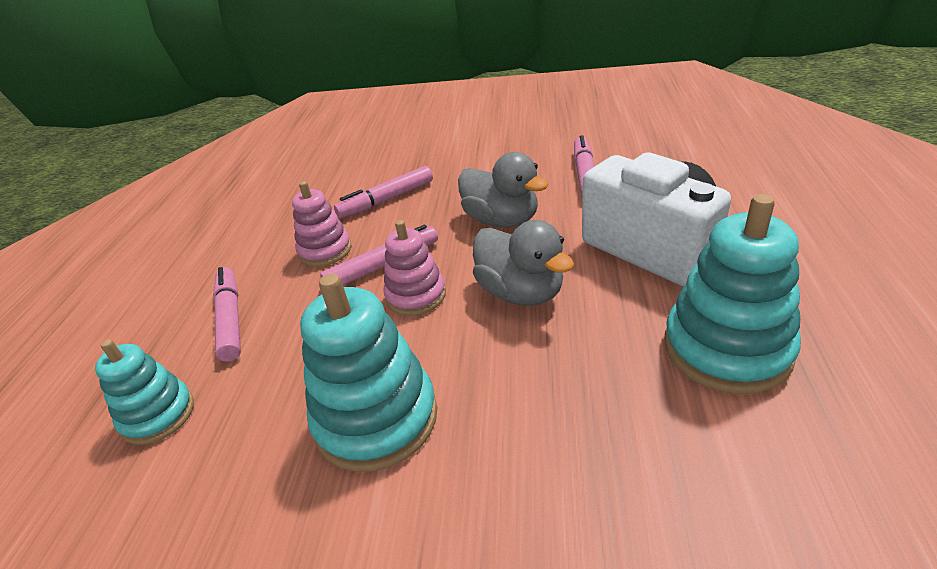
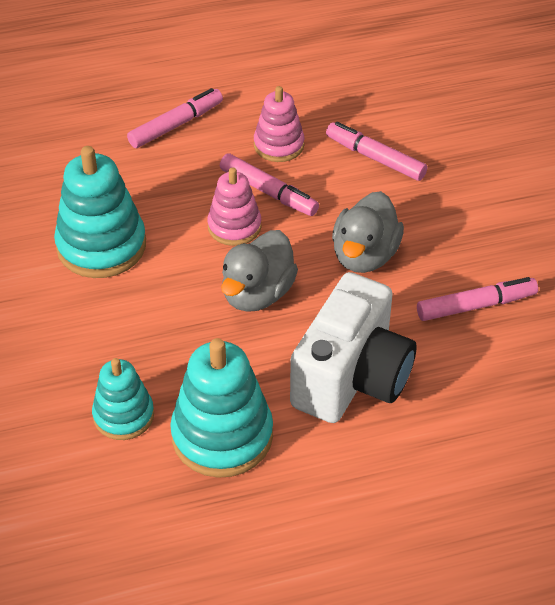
camera: 65 degrees right, 10 degrees up
turquoise stacking toy [95,339,194,445] -> turquoise stacking toy moved to [92,358,154,440]

